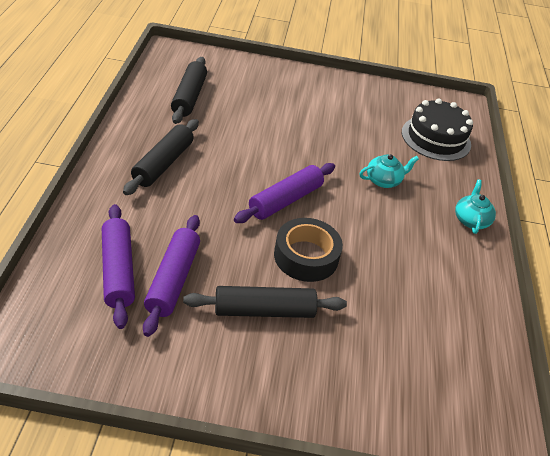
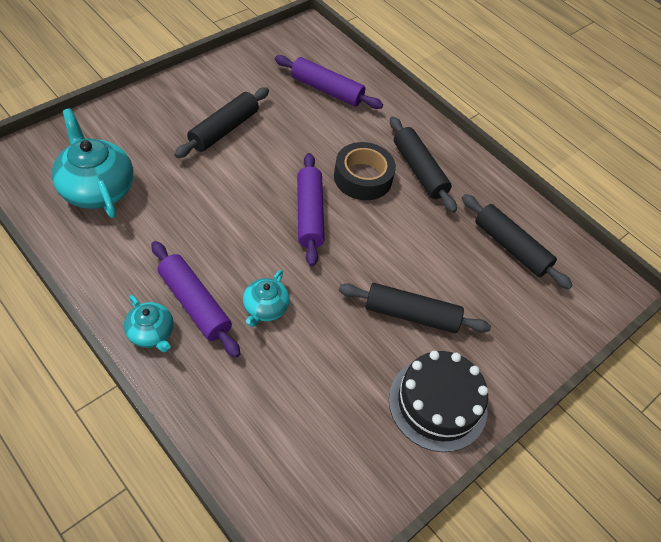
camera: 130 degrees right, 10 degrees up
purple rolling pin [143,215,200,337] -> purple rolling pin moved to [151,241,240,358]
black tape [274,218,343,282] -> black tape moved to [334,142,396,200]
black cake [402,98,473,161] -> black cake moved to [389,351,488,452]
none -> turquoise teapot [52,108,134,218]
none -> black rolling pin [339,283,491,333]

